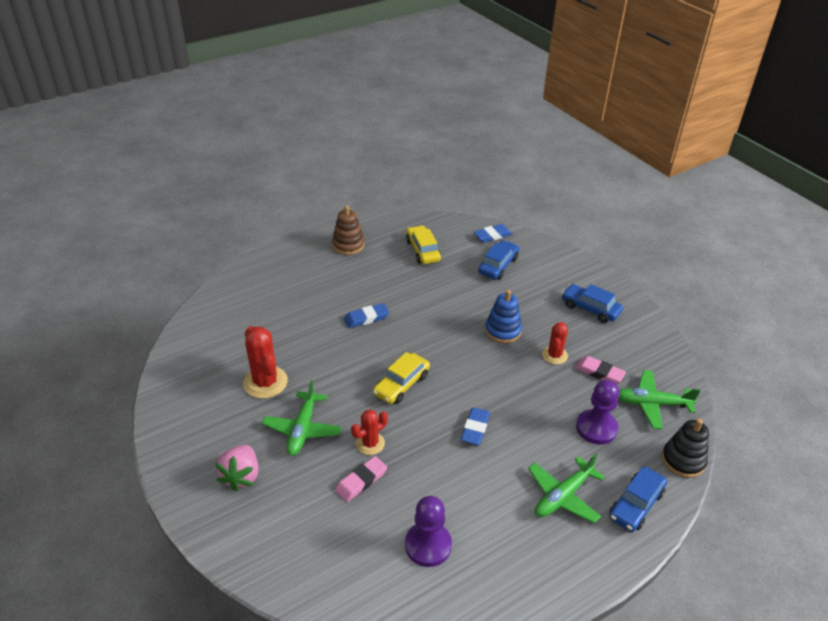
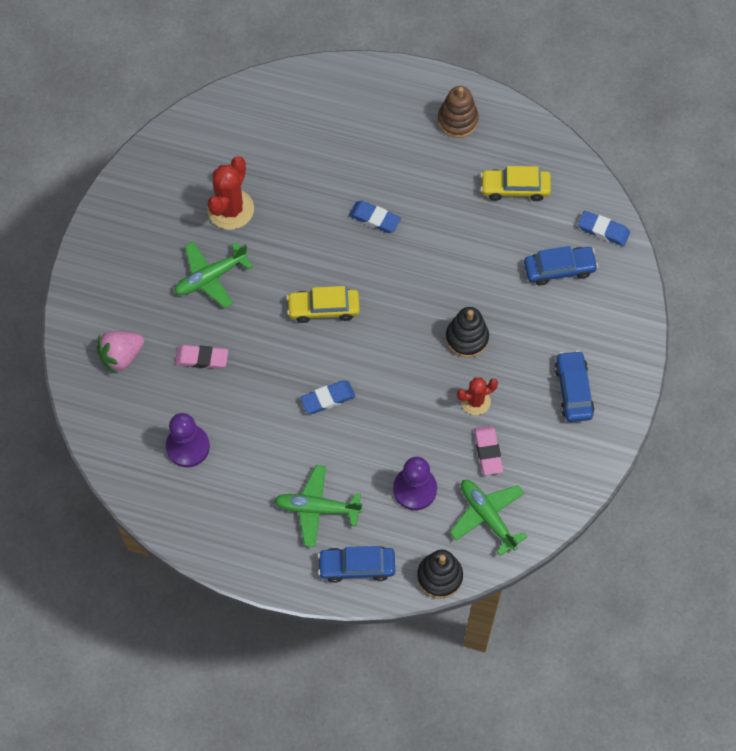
camera: 50 degrees right, 25 degrees up
pink strawberry [215,445,259,491] -> pink strawberry moved to [97,331,144,374]
red cactus [351,409,388,455] -> none
yellow car [406,225,441,264] -> yellow car turned 120 degrees counterclockwise [481,166,551,201]
blue stacking toy [485,290,522,344] -> black stacking toy [446,307,489,358]

